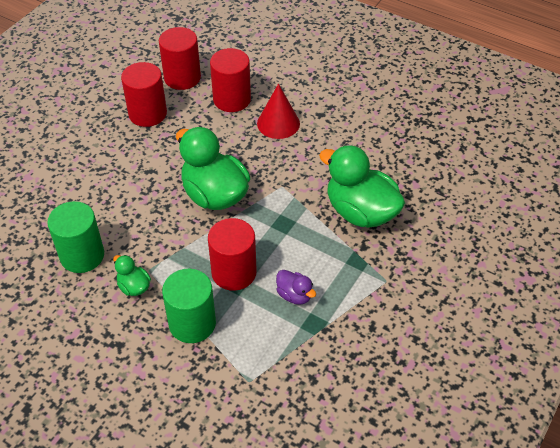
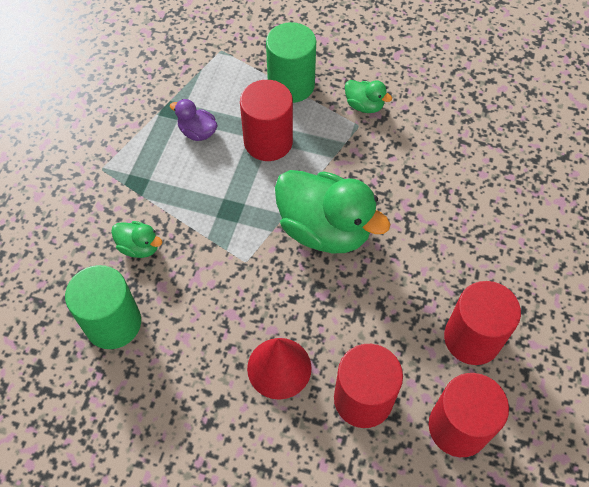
camera: 165 degrees right, 10 degrees up
green cylinder [47,201,104,273] -> green cylinder moved to [65,265,141,349]
green duck [319,145,405,228] -> green duck [111,221,163,258], size x0.46

